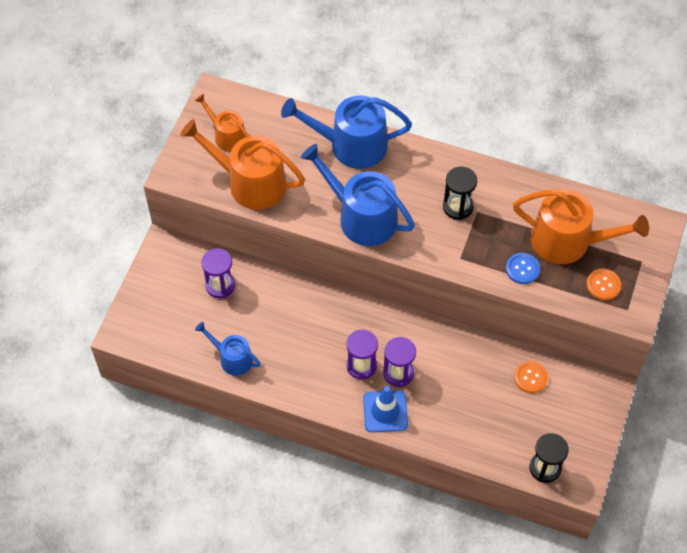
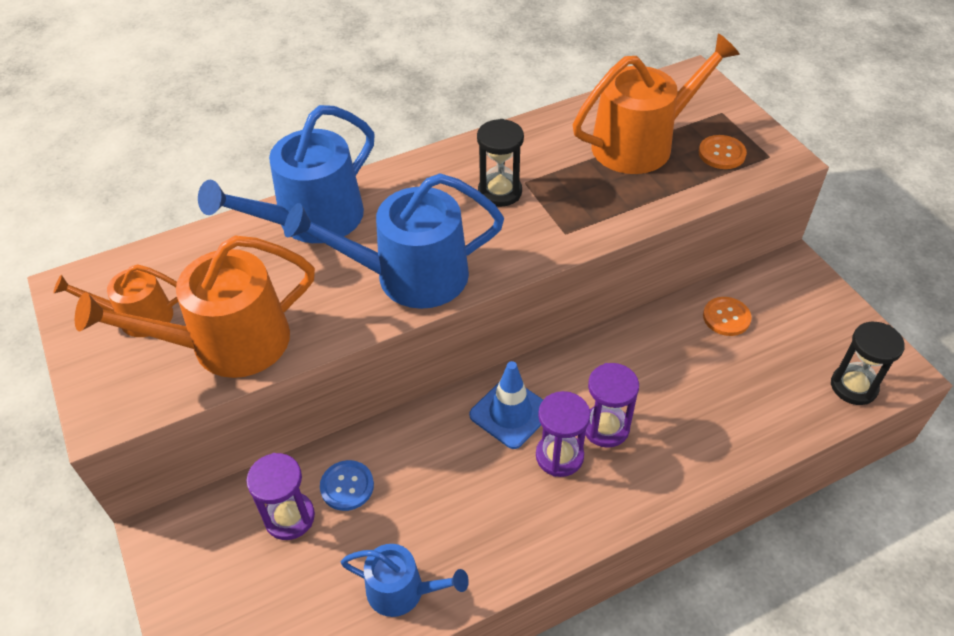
camera: 45 degrees left, 10 degrees down
blue watering can [195,322,261,376] -> blue watering can turned 150 degrees counterclockwise [341,544,469,617]
blue traffic cone [363,386,408,432] -> blue traffic cone moved to [469,361,543,449]
blue button [506,253,540,284] -> blue button moved to [320,460,374,511]

